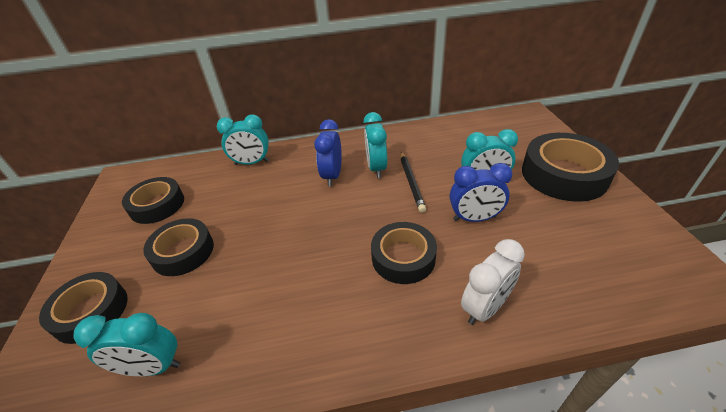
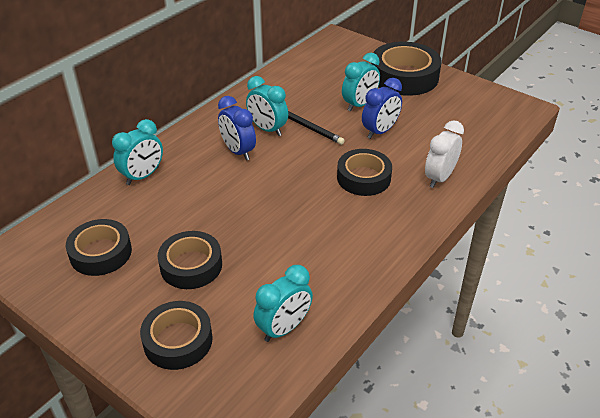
camera: 45 degrees left, 0 degrees up
white clock [461,239,525,325] -> white clock turned 150 degrees counterclockwise [425,120,464,188]

